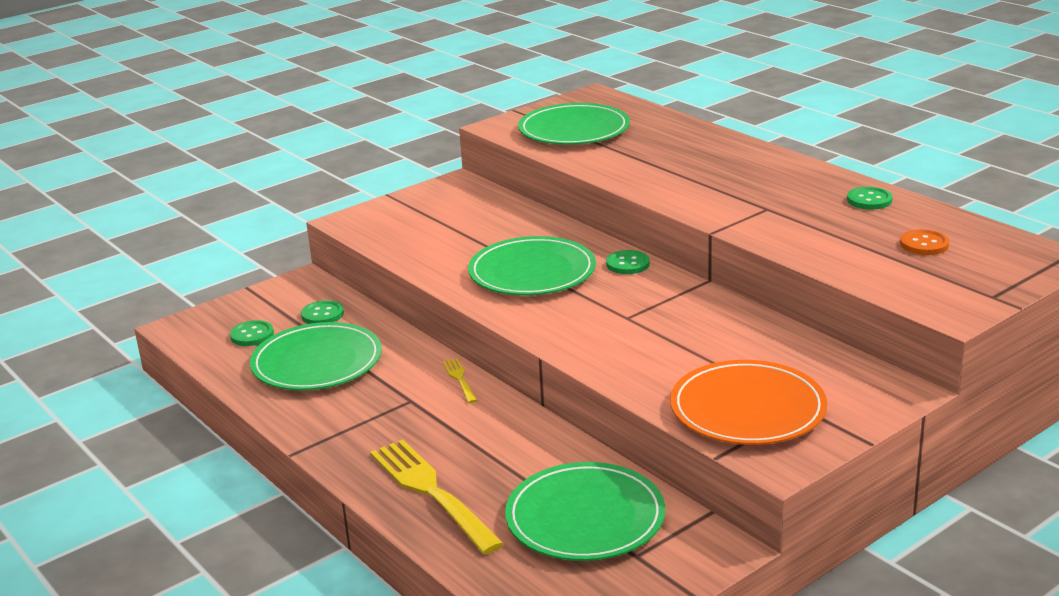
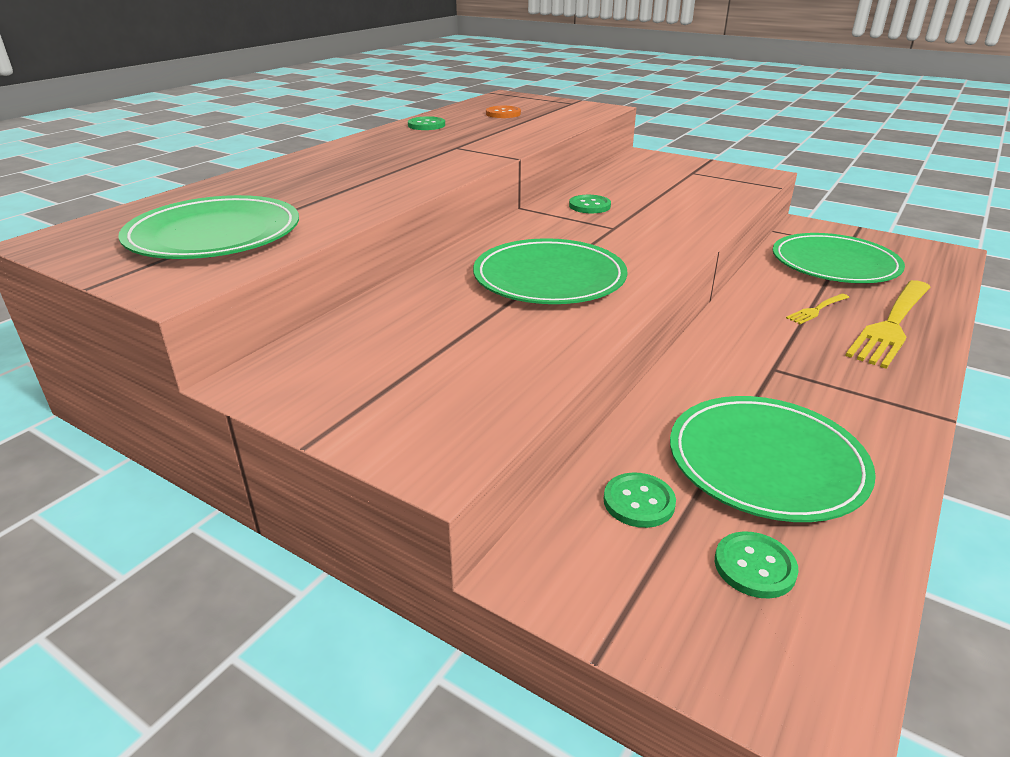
camera: 110 degrees left, 5 degrees up
yellow fork [442,358,477,403] -> yellow fork moved to [786,294,849,324]
green button [606,250,650,274] -> green button moved to [569,195,611,213]
orange plate [670,360,827,445] -> none

